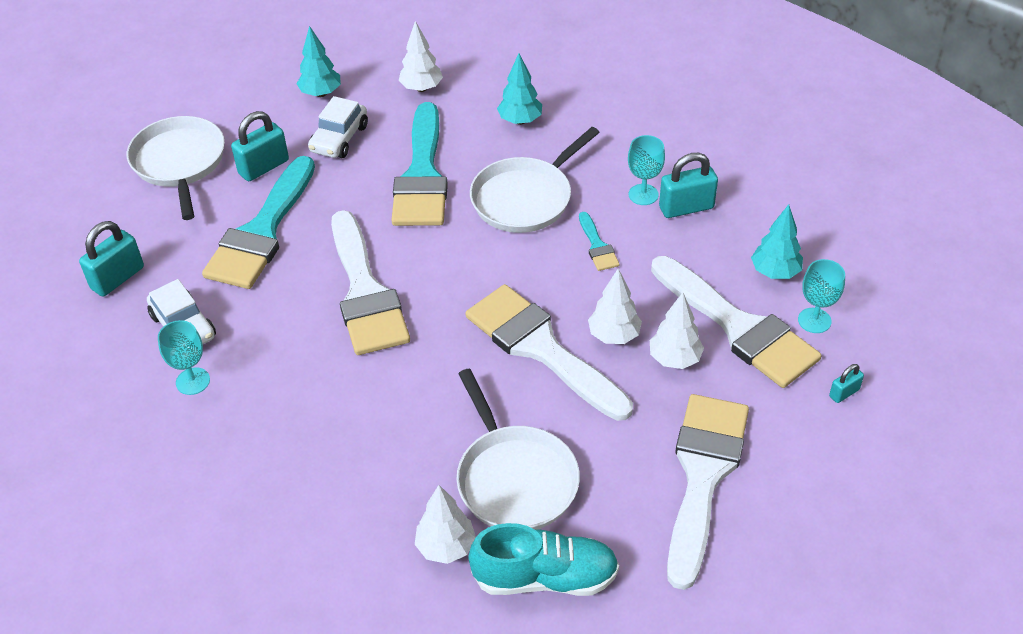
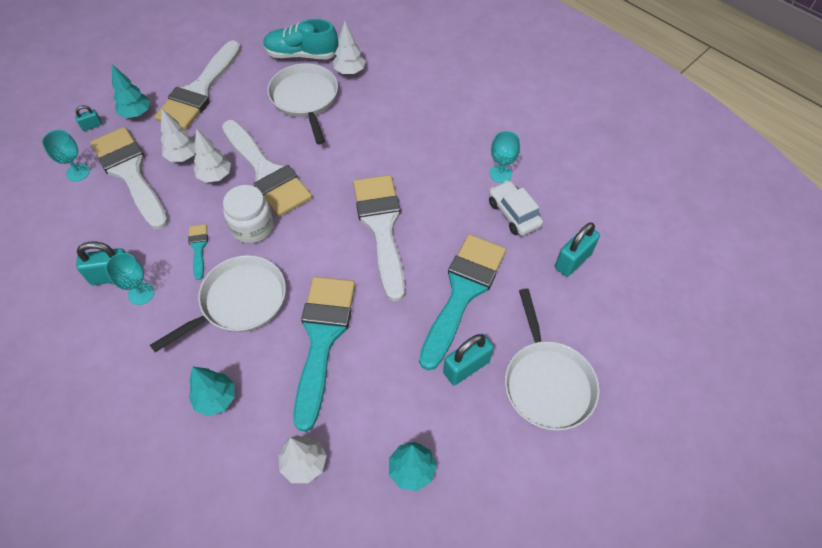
camera: 175 degrees left, 10 degrees up
white car [308,96,368,158] -> none
turquoise tree [751,204,803,279] -> turquoise tree moved to [112,64,150,118]
none -> white jar [223,185,274,243]

